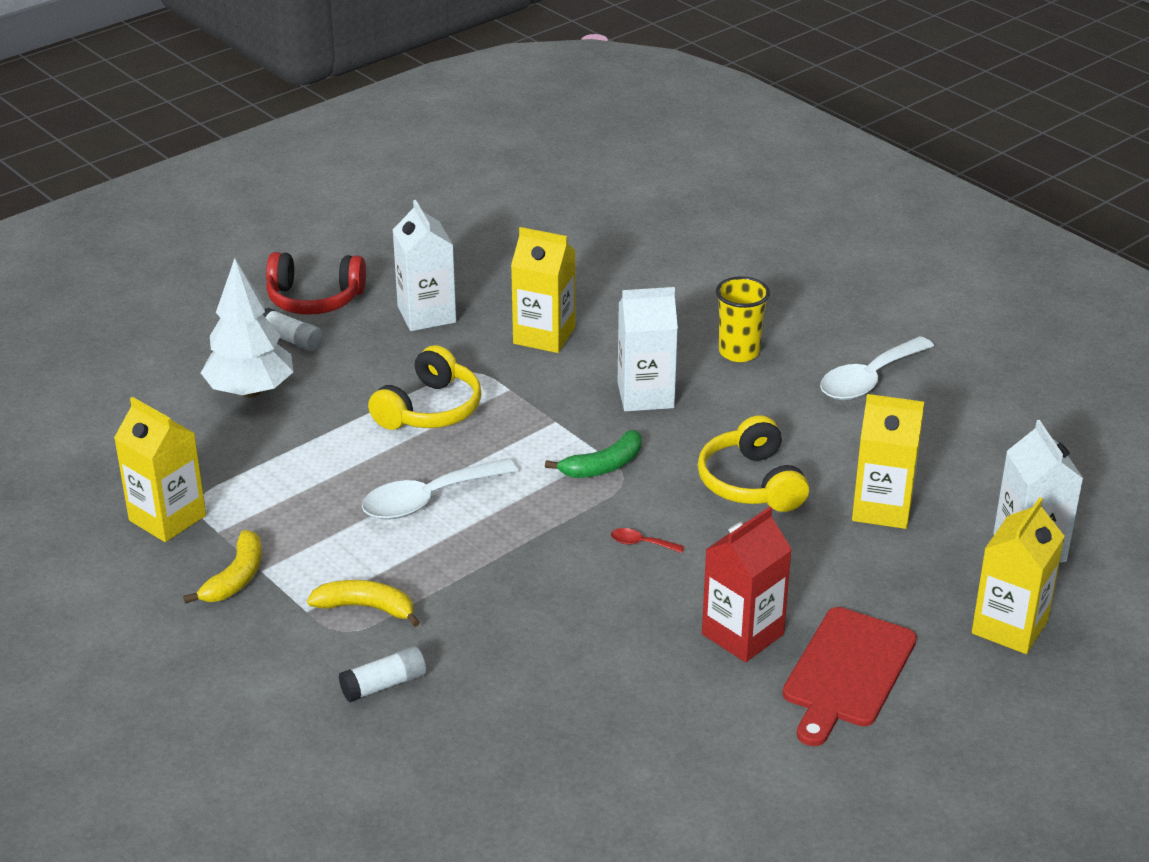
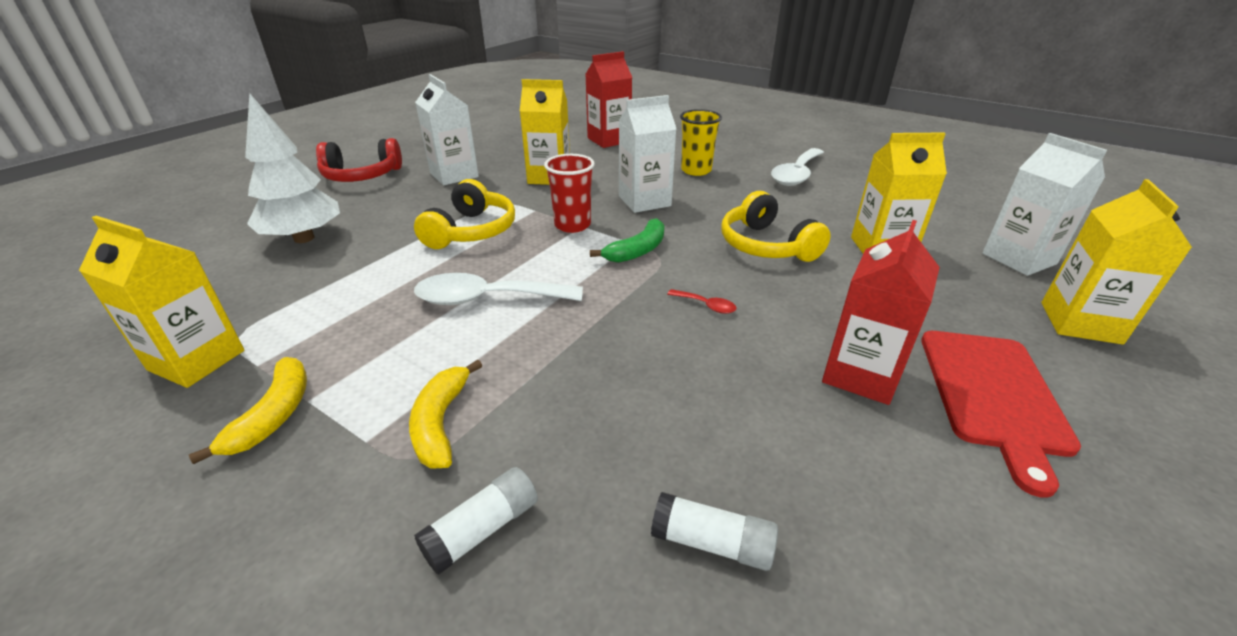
camera: 15 degrees left, 0 degrees up
white glue stick [262,308,323,351] -> white glue stick moved to [651,492,778,571]
yellow banana [307,580,420,627] -> yellow banana turned 90 degrees counterclockwise [409,360,482,469]
white spoon [362,458,518,520] -> white spoon turned 45 degrees clockwise [414,273,583,305]
red spoon [611,528,684,553] -> red spoon turned 150 degrees counterclockwise [667,289,737,314]
none -> red cup [544,154,595,233]
none -> red carton [585,51,632,148]

